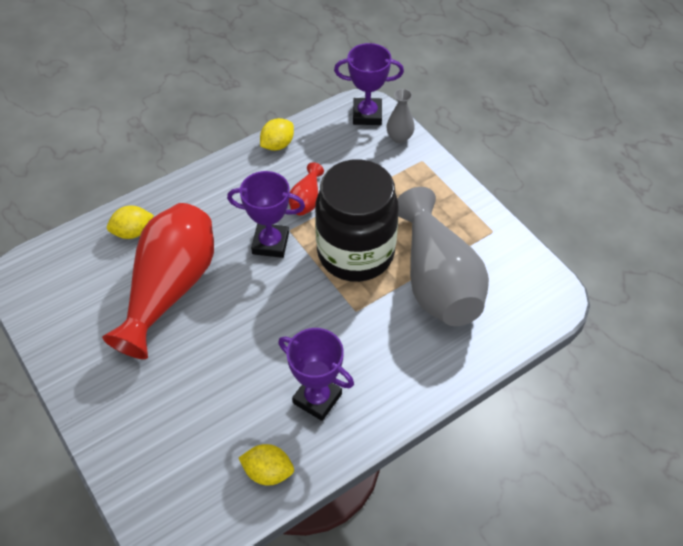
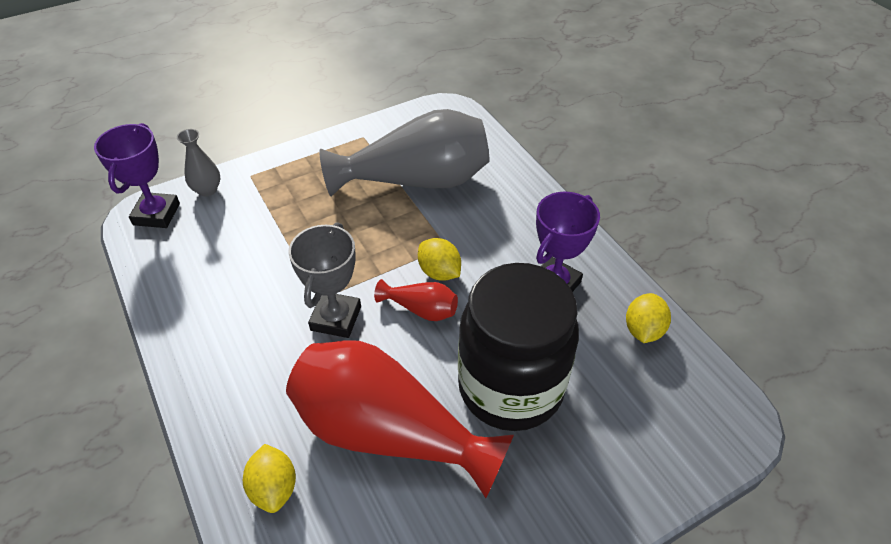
camera: 85 degrees left, 5 degrees down
purple trophy [227,171,305,258] -> grey trophy [288,222,361,338]
yellow lemon [260,118,294,151] -> yellow lemon moved to [418,238,461,281]
red vase [289,162,324,215] -> red vase moved to [374,279,458,321]
black jar [315,159,399,282] -> black jar moved to [458,263,579,431]

